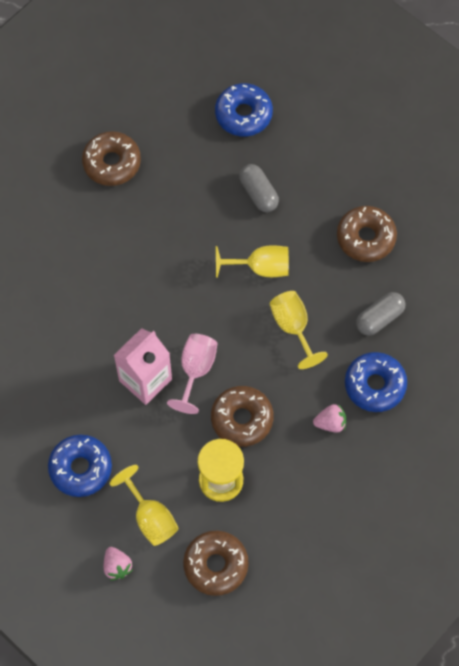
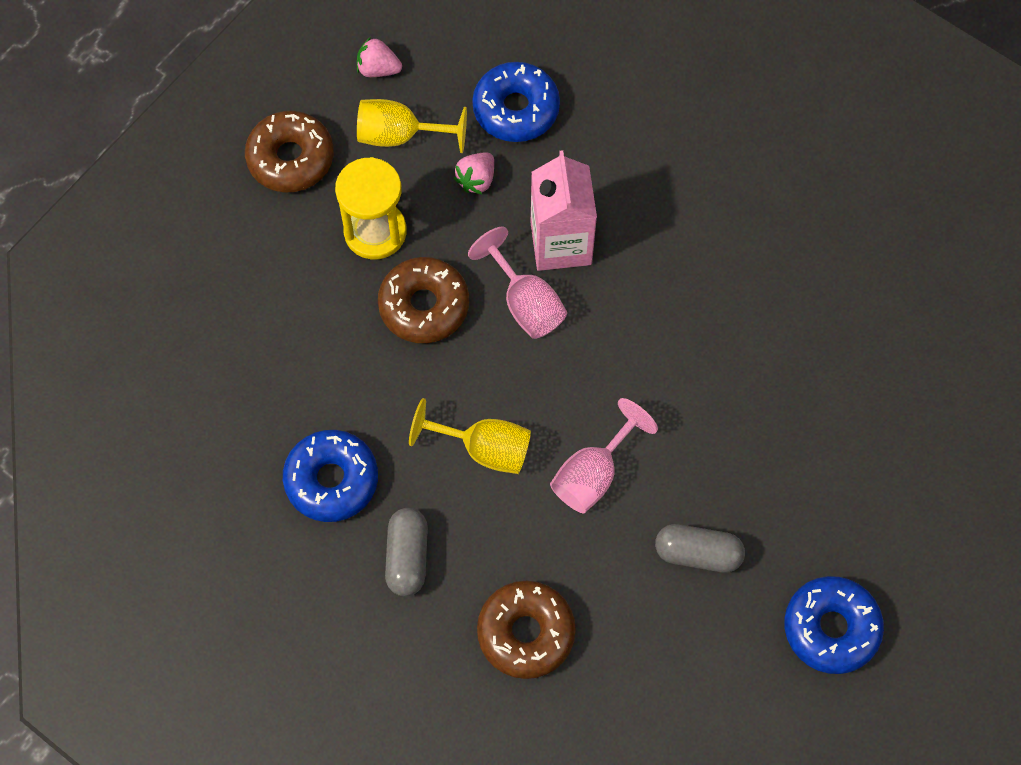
camera: 130 degrees right, 0 degrees up
brown donut [82,131,141,186] -> none
yellow goblet [216,245,289,278] -> pink goblet [550,398,658,513]
pink strawberry [313,404,346,433] -> pink strawberry moved to [454,152,494,194]

